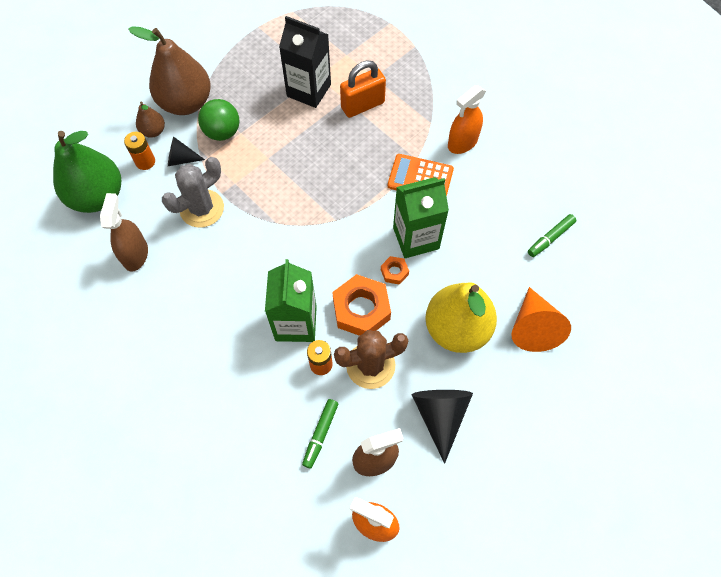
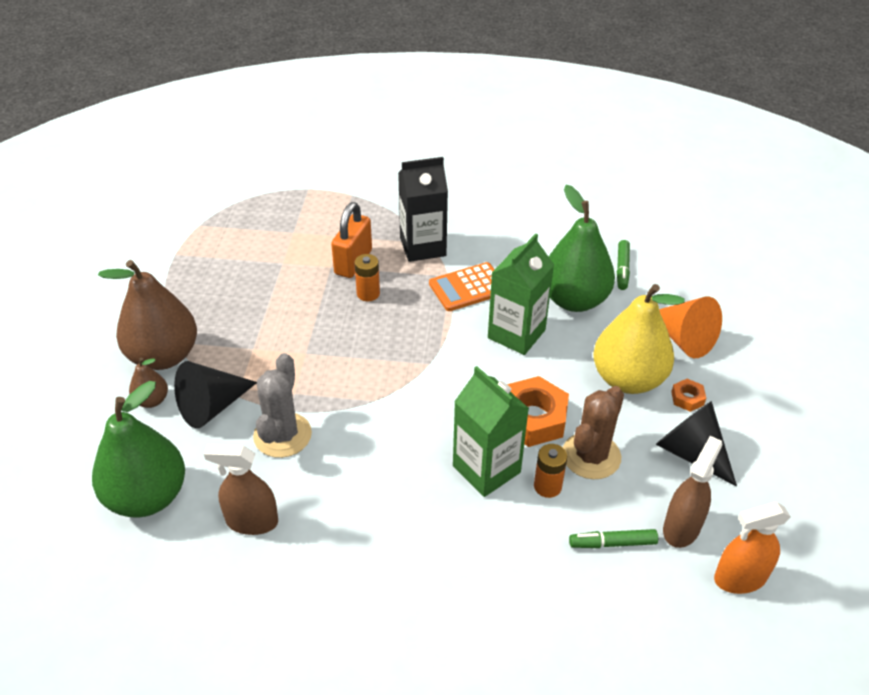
camera: 40 degrees left, 20 degrees down
brown spray bottle [100,193,148,272] -> brown spray bottle turned 45 degrees counterclockwise [204,444,278,535]
orange battery [124,132,155,170] -> orange battery moved to [354,254,380,301]
black cone [168,137,205,166] -> black cone [174,361,257,428], size x1.69
green ball [198,99,240,141] -> none
black carton [279,16,331,108] -> black carton moved to [398,157,448,262]
green marker [302,399,339,469] -> green marker turned 105 degrees clockwise [569,529,658,548]
orange nut [381,256,409,285] -> orange nut moved to [671,379,706,412]
orange spray bottle [448,85,486,154] -> none
none -> green pear [549,185,615,312]

